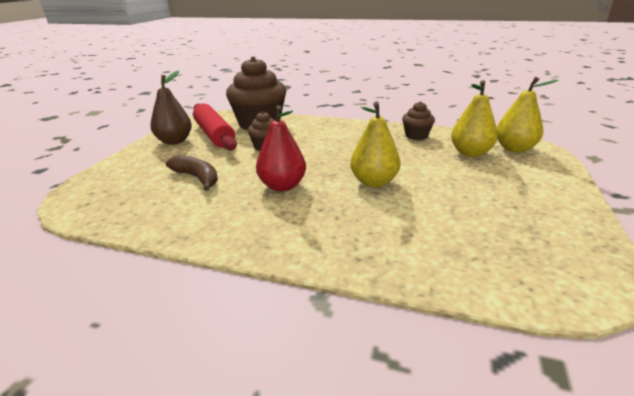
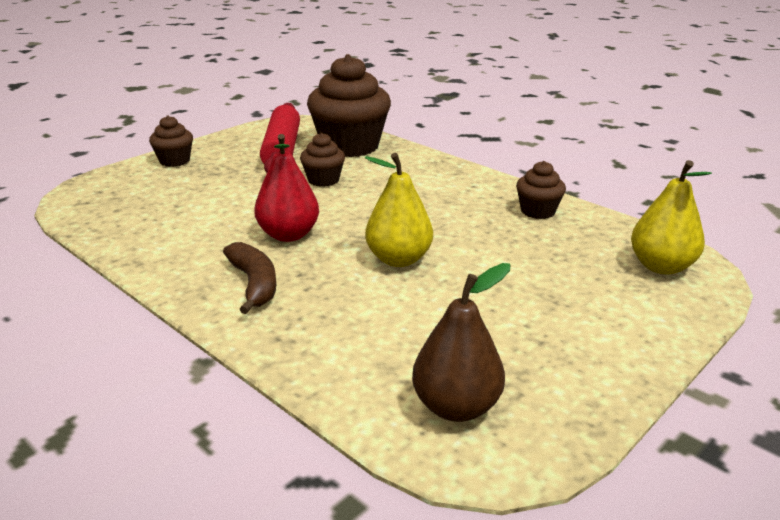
camera: 25 degrees right, 0 degrees up
brown pear [150,70,192,145] -> brown pear moved to [412,263,510,422]
brown banana [166,155,218,191] -> brown banana moved to [223,242,276,314]
yellow pear [451,80,498,157] -> none
none -> brown cupcake [149,116,193,167]

